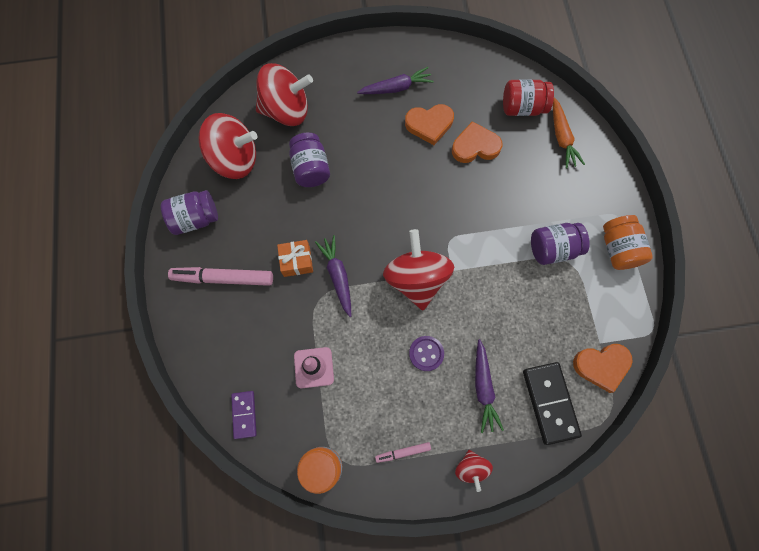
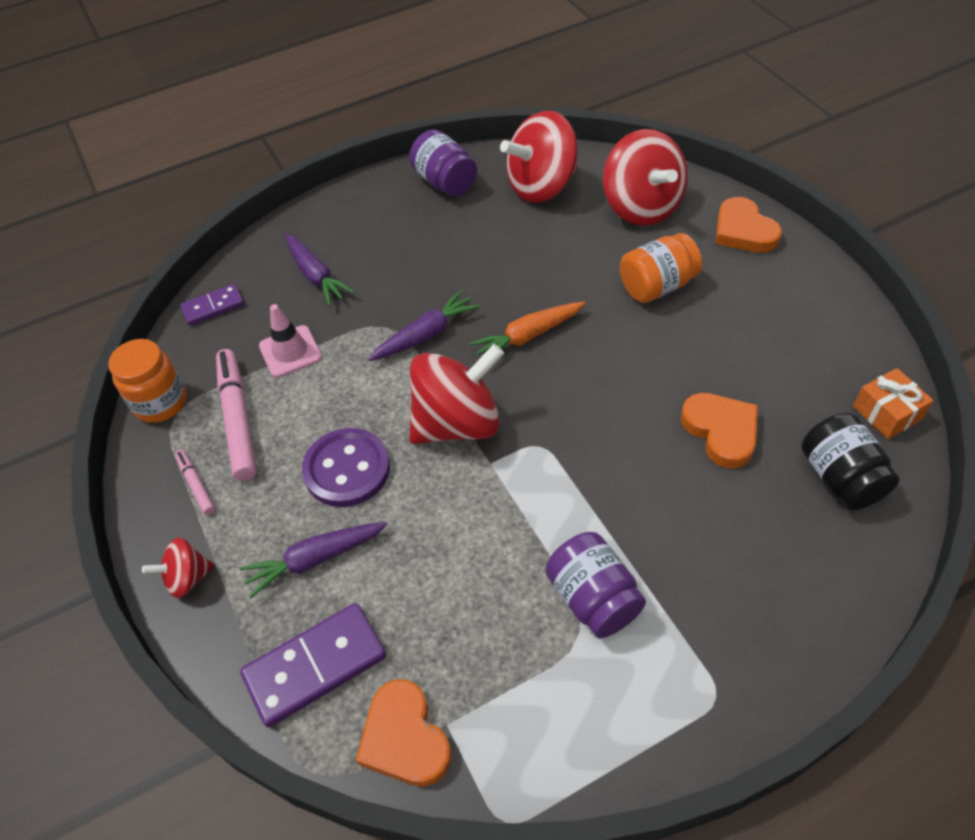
camera: 75 degrees right, 20 degrees down
pink marker [168,267,273,286] -> pink marker moved to [216,349,257,481]
red spinning top [198,113,257,179] -> red spinning top turned 75 degrees clockwise [500,110,578,203]
orange gift [277,240,313,277] -> orange gift moved to [853,368,934,439]
purple jar [289,132,330,187] -> none
purple carrot [357,67,434,94] -> purple carrot moved to [285,234,355,306]
orange heart [405,104,454,145] -> orange heart moved to [715,197,782,253]
purple button [409,336,444,371] -> purple button [302,428,390,507], size x1.58
red jar [503,79,554,116] -> black jar [801,413,900,510]
black domino [523,362,582,445] -> purple domino [240,603,386,727]
orange carrot [553,98,585,168] -> orange carrot moved to [469,302,585,355]
orange jar [603,215,653,270] -> orange jar moved to [620,233,702,303]

